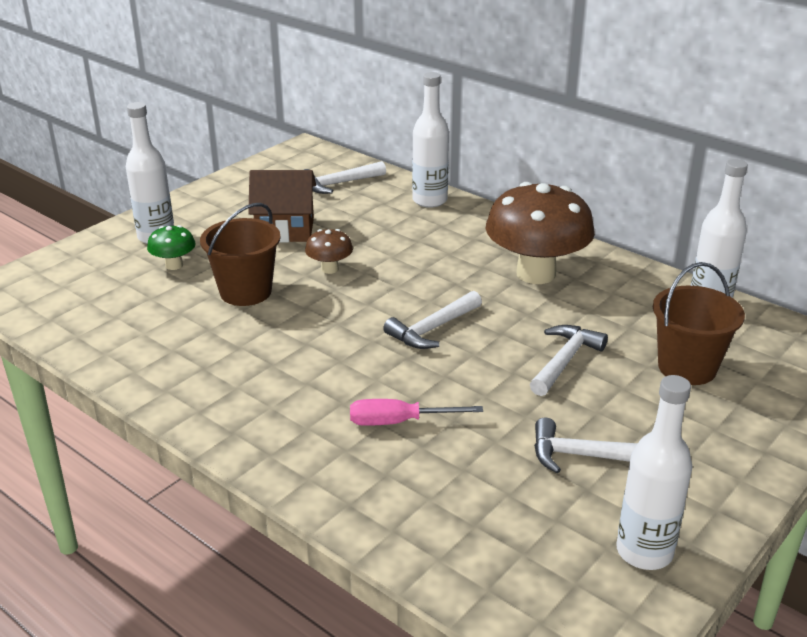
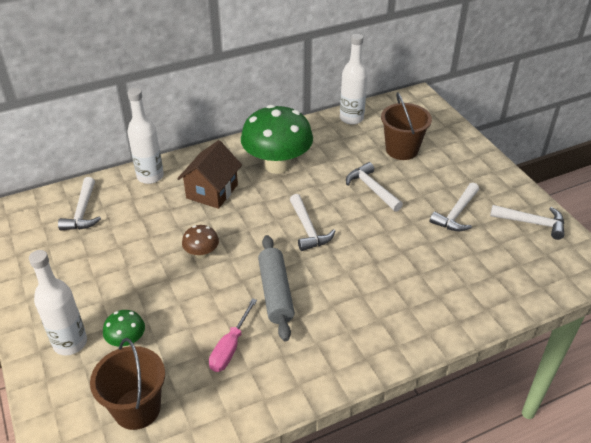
camera: 65 degrees left, 10 degrees up
brown bucket [200,203,281,306] -> brown bucket moved to [90,338,165,430]
brown house [248,170,316,242] -> brown house moved to [177,140,242,209]
pink screwdriver [350,399,483,426] -> pink screwdriver moved to [209,298,257,372]
brown mushroom [486,182,595,284] -> green mushroom [241,105,313,174]
white bottle [616,375,693,570] -> white hammer [490,205,564,240]
none -> grey rolling pin [258,235,295,341]

